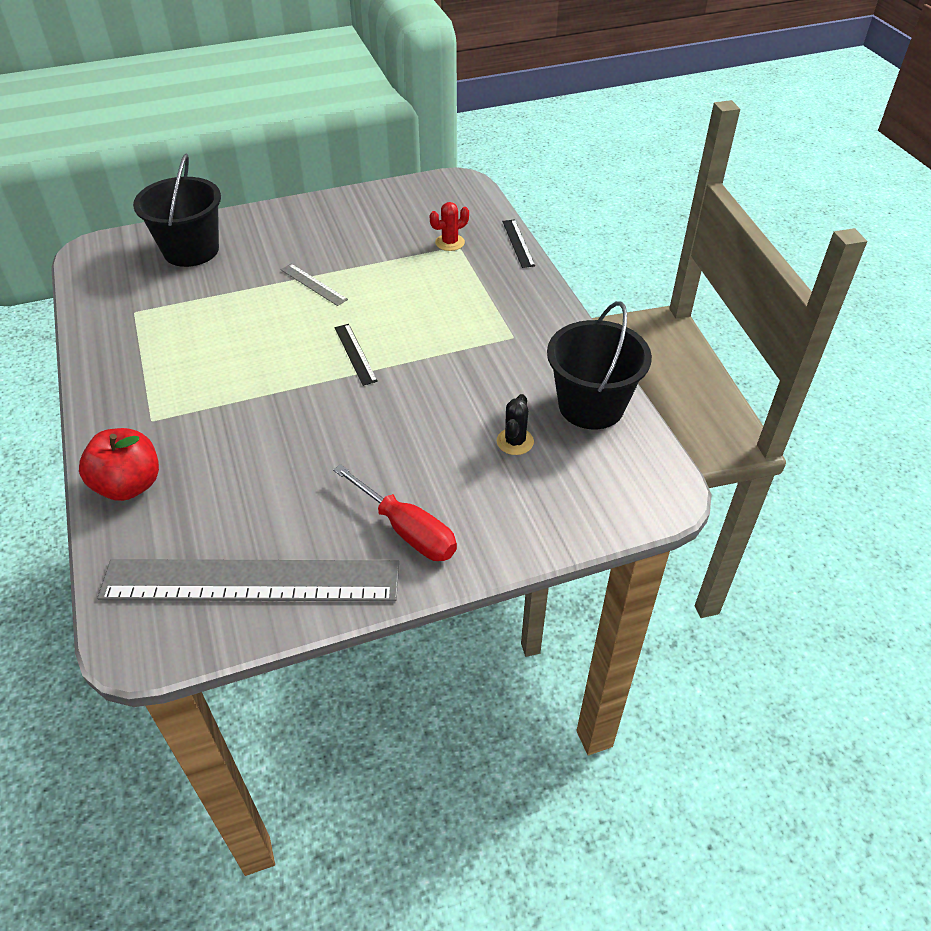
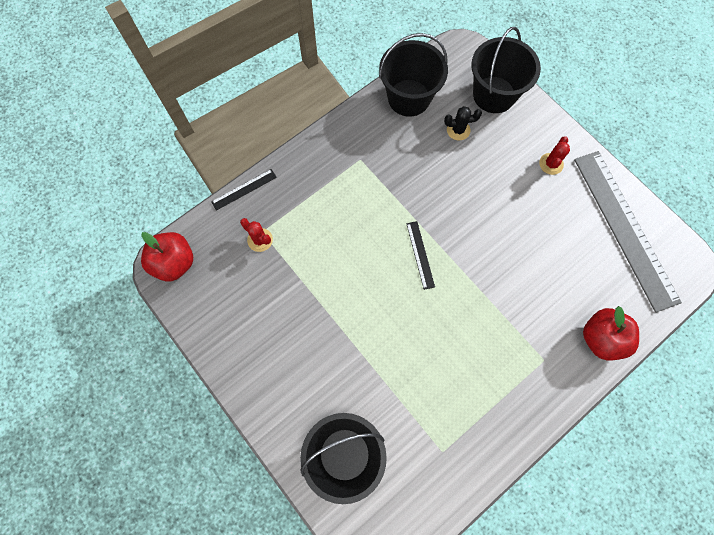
camera: 110 degrees left, 25 degrees up
grey ruler [281,264,348,306] -> none
red screwdriver [333,464,457,561] -> red cactus [539,136,570,175]
black ruler [335,324,378,386] -> black ruler turned 60 degrees counterclockwise [406,221,435,290]
none -> red apple [141,232,193,281]
none -> black bucket [471,27,541,113]

